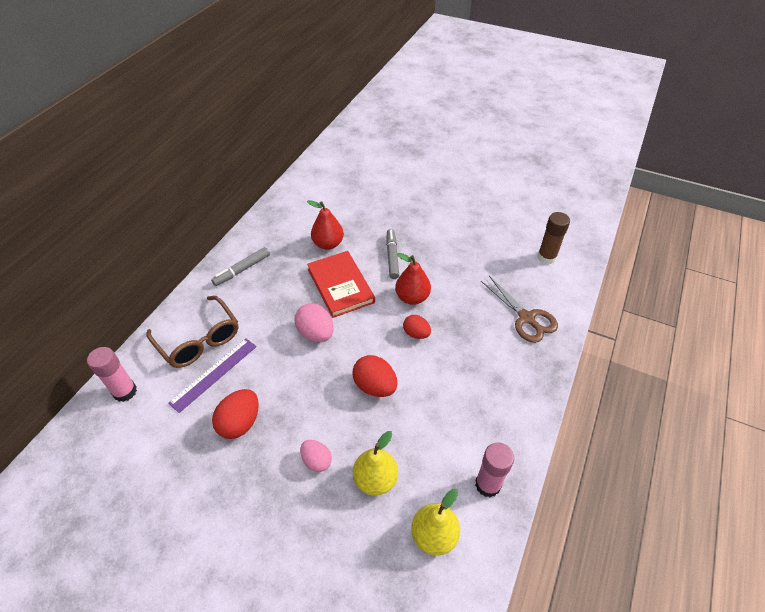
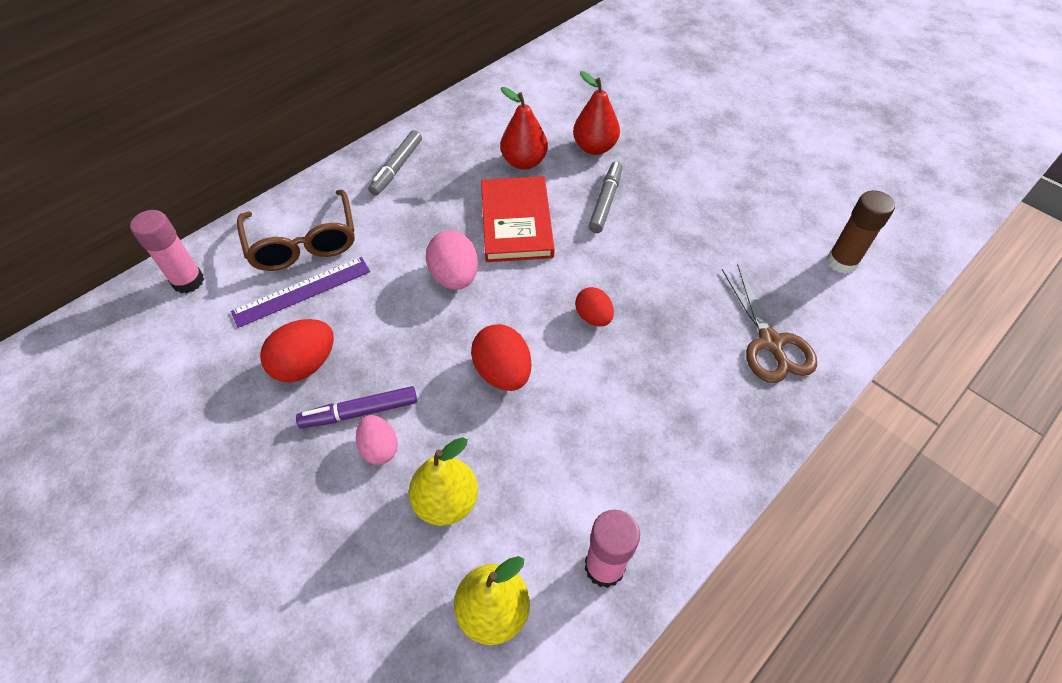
camera: 20 degrees right, 5 degrees up
grey marker [211,247,270,286] -> grey marker turned 45 degrees counterclockwise [368,130,422,195]
red pear [395,253,431,305] -> red pear moved to [573,71,620,155]
none -> purple marker [296,386,417,428]

